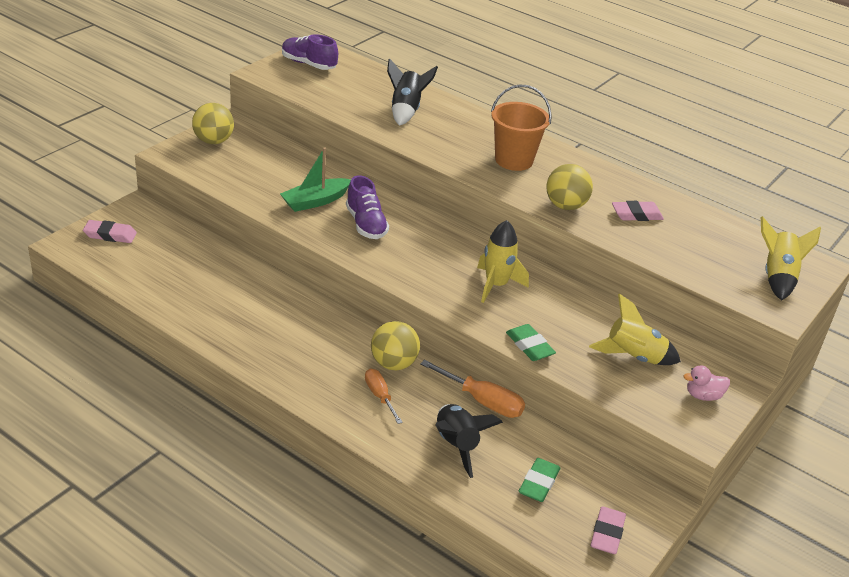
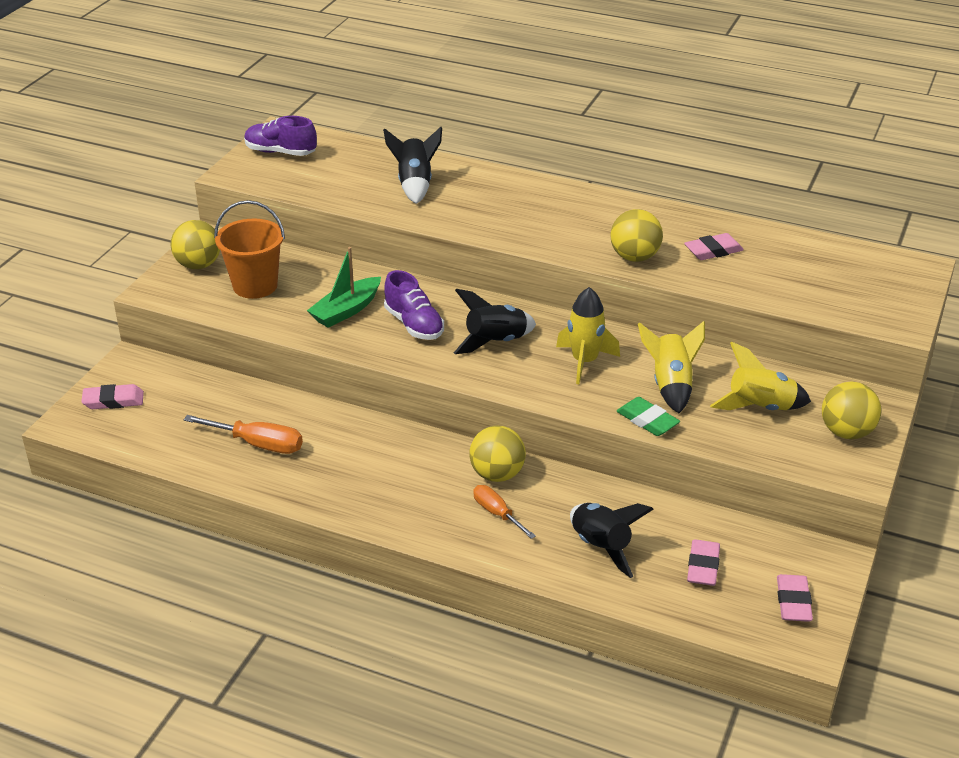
camera: 10 degrees left, 0 degrees up
orange screwdriver [420,360,525,418] -> orange screwdriver moved to [183,415,303,454]
orange bucket [491,84,552,171] -> orange bucket moved to [214,200,285,299]
green eraser [519,458,560,502] -> pink eraser [687,539,720,586]
pink duck [683,365,730,401] -> yellow ball [822,381,881,439]
yellow rocket [761,216,821,300] -> yellow rocket moved to [638,321,705,413]
none -> black rocket [454,289,536,354]

